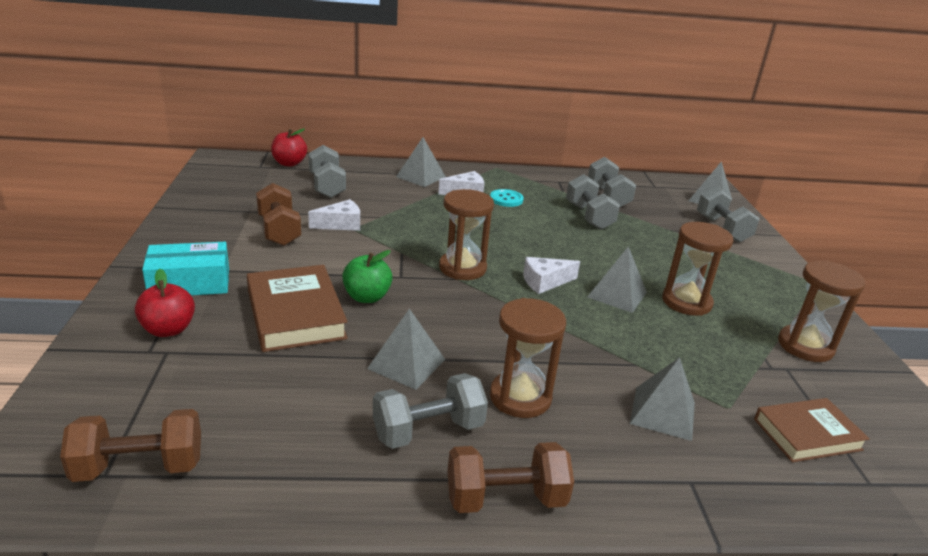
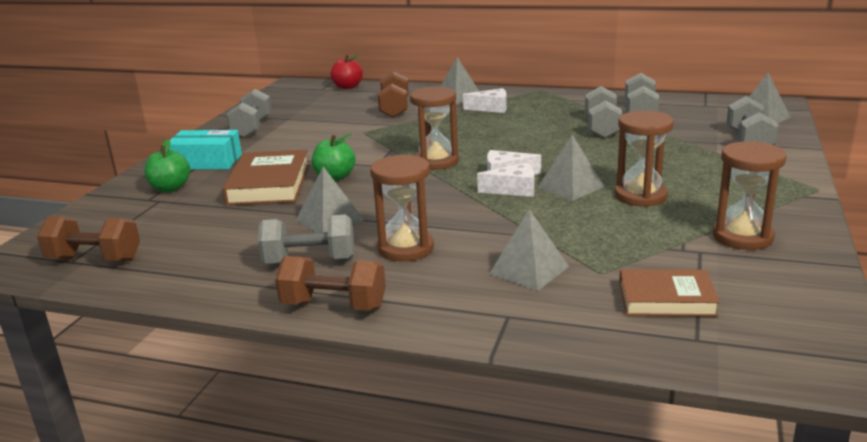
camera: 25 degrees right, 5 degrees down
red apple [135,269,195,337] -> green apple [144,139,190,192]
brown dumbbell [256,183,301,246] -> brown dumbbell moved to [378,72,409,118]
white cheese [308,199,360,231] -> white cheese moved to [477,162,534,197]
grey dumbbell [309,145,346,198] -> grey dumbbell moved to [226,89,272,138]
turquoise button [490,189,524,207] -> none

